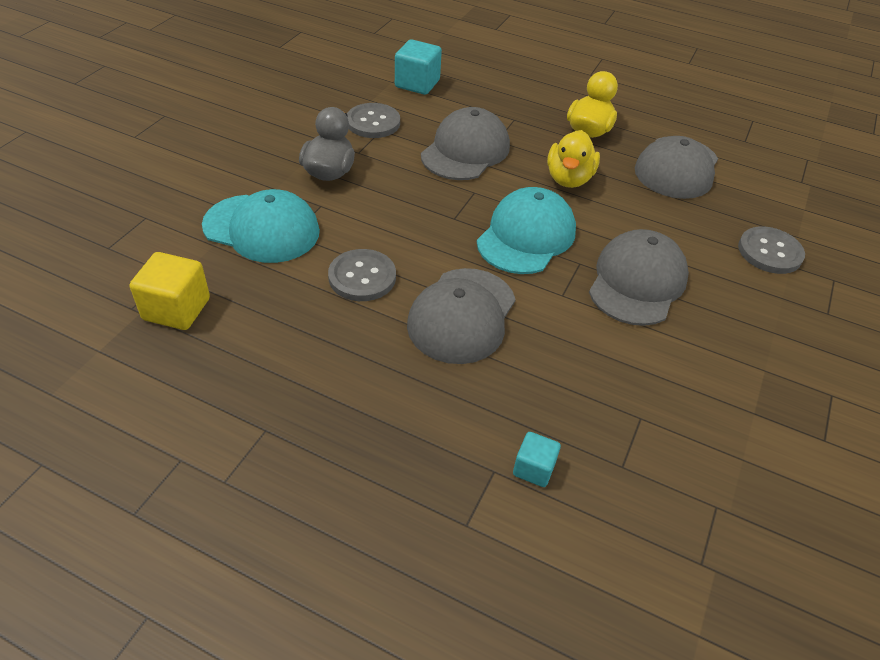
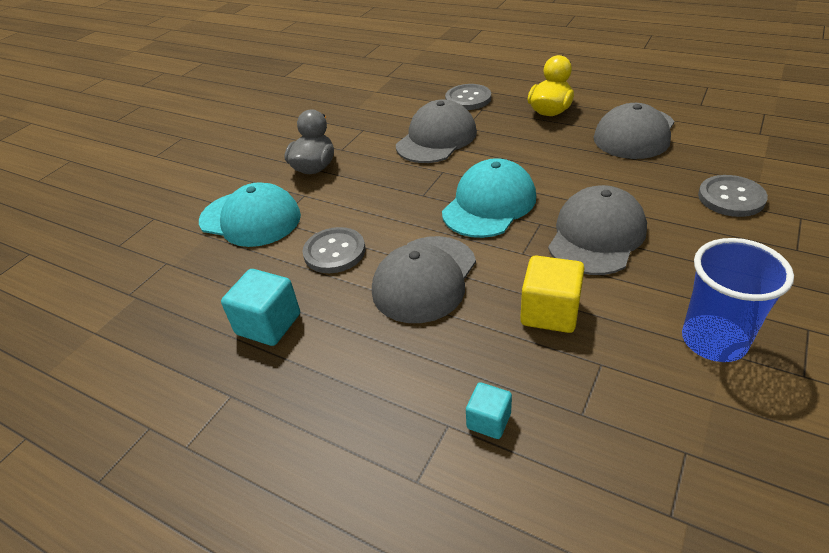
camera: 10 degrees right, 5 degrees down
yellow cube [130,252,210,330] -> yellow cube moved to [520,256,585,333]
grey button [347,103,400,138] -> grey button moved to [445,84,491,110]
turquoise cube [395,39,442,95] -> turquoise cube moved to [221,269,300,346]
yellow duck [547,130,600,188] -> none
none -> blue cup [682,238,794,362]

